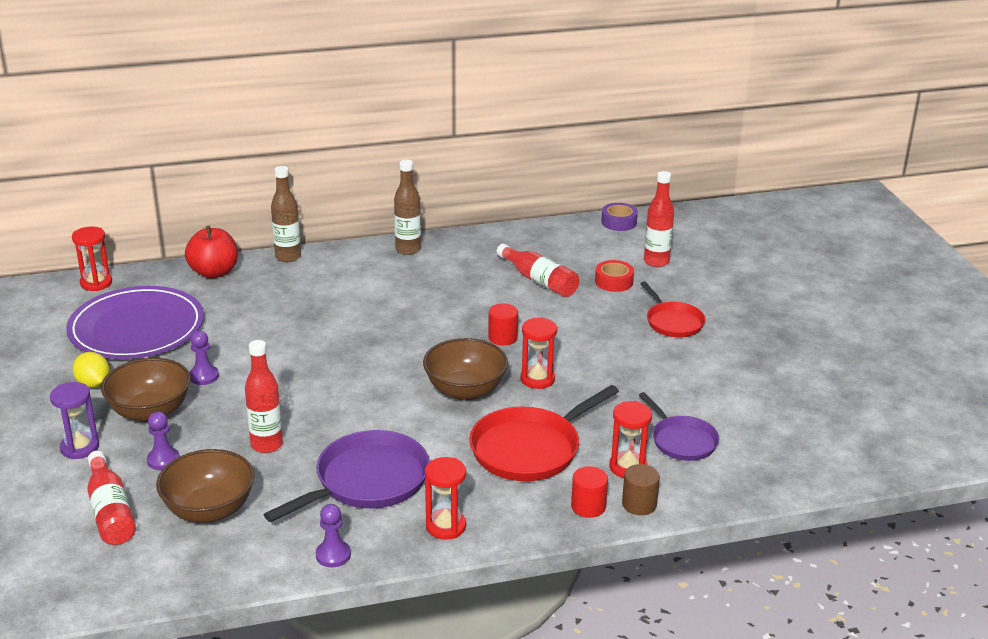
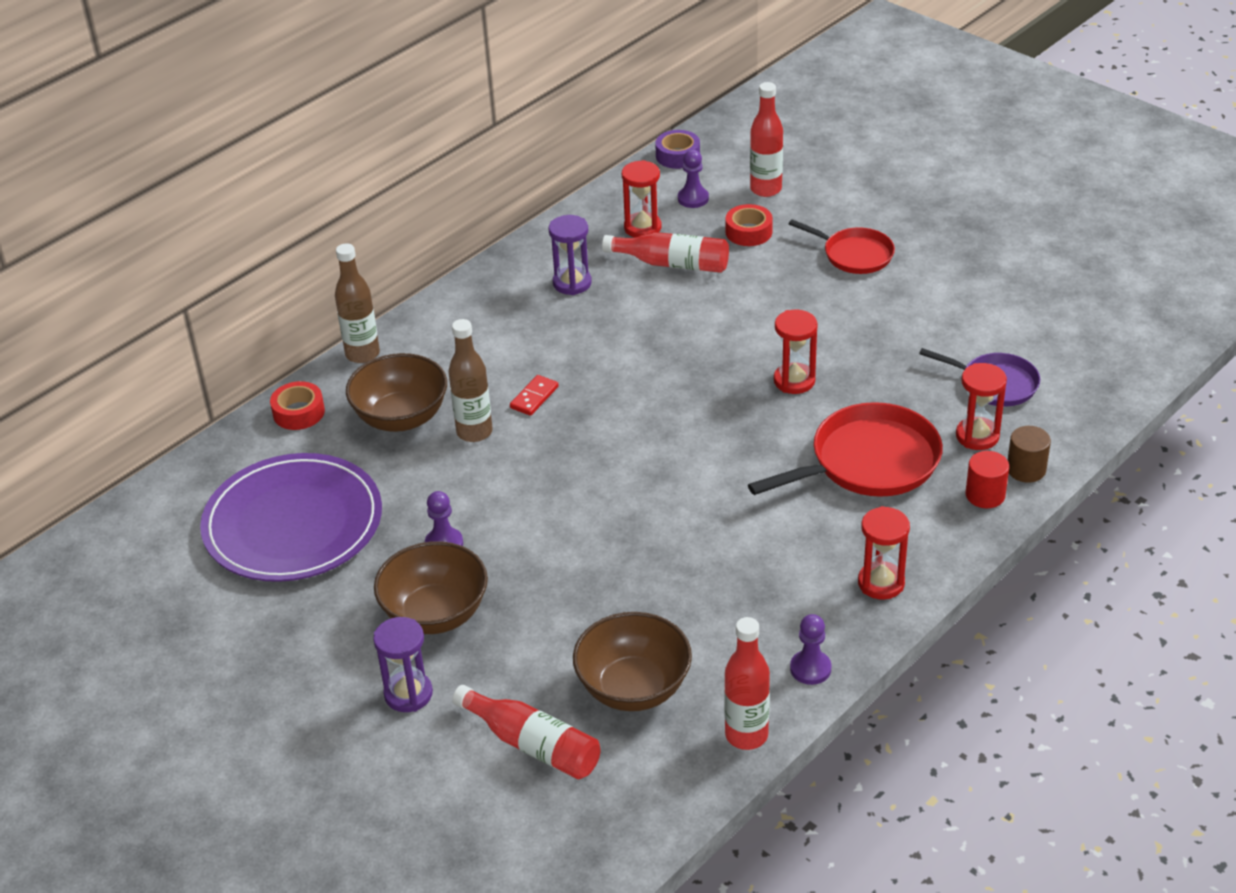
camera: 30 degrees left, 10 degrees up
red hourglass [72,226,112,291] -> red hourglass moved to [622,160,662,238]
yellow lemon [72,352,110,388] -> none
purple pawn [147,412,180,470] -> purple pawn moved to [678,150,709,208]
red apple [185,226,238,278] -> red tape [270,381,325,430]
red bottle [245,340,283,453] -> red bottle moved to [724,617,770,750]
purple pan [263,430,430,522] -> none
brown bottle [394,160,421,255] -> brown bottle moved to [448,319,493,442]
brown bowl [423,338,508,400] -> brown bowl moved to [346,353,447,432]
red pan [469,385,619,481] -> red pan turned 135 degrees counterclockwise [748,402,943,497]
red cylinder [488,303,518,345] -> none
none -> red domino [510,375,559,416]
none -> purple hourglass [549,215,592,295]

